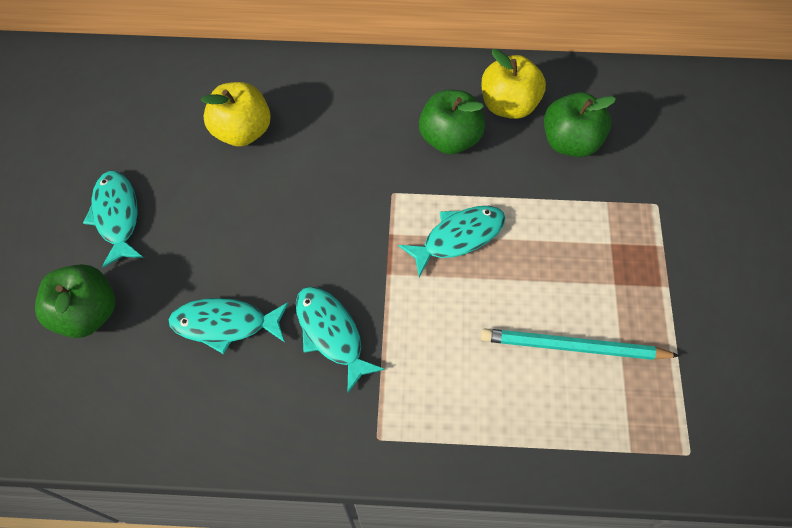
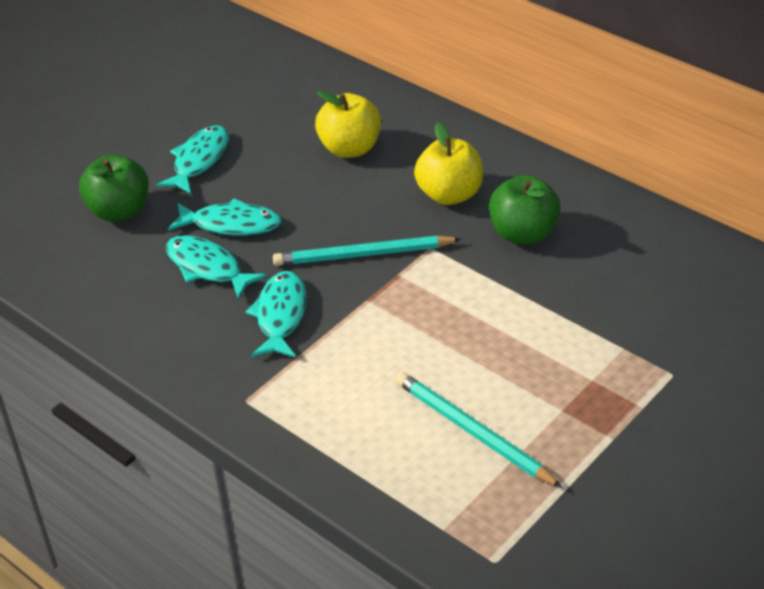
camera: 40 degrees right, 20 degrees down
turquoise fish [399,206,505,277] -> turquoise fish moved to [168,198,282,236]
yellow apple [481,49,546,119] -> yellow apple moved to [414,122,483,205]
green apple [544,92,616,157] -> none
none -> turquoise pencil [273,236,461,266]

